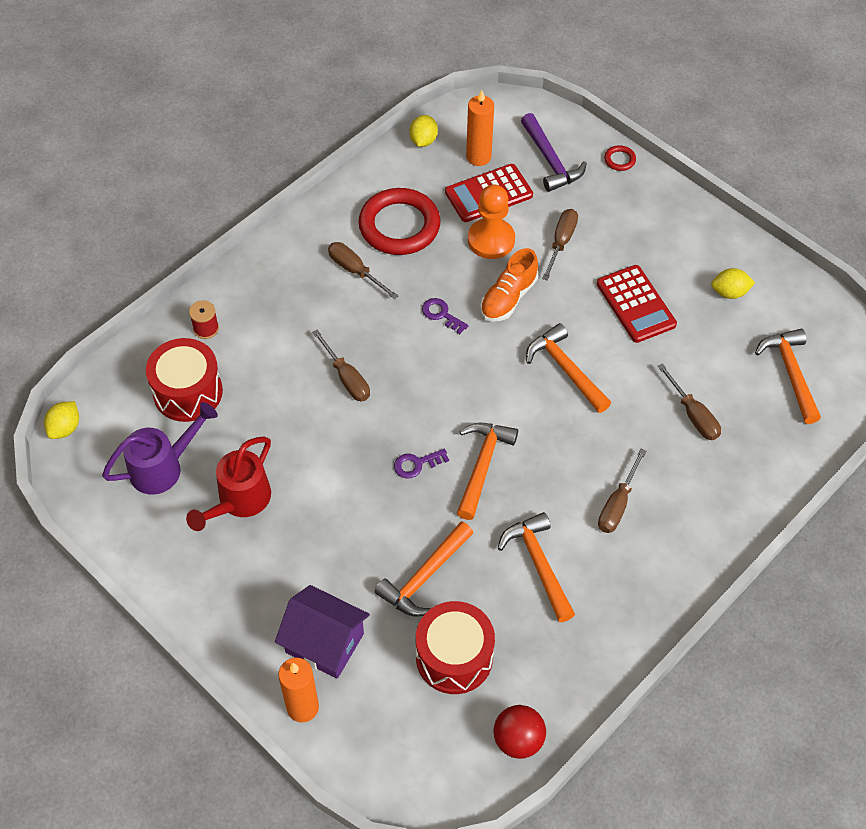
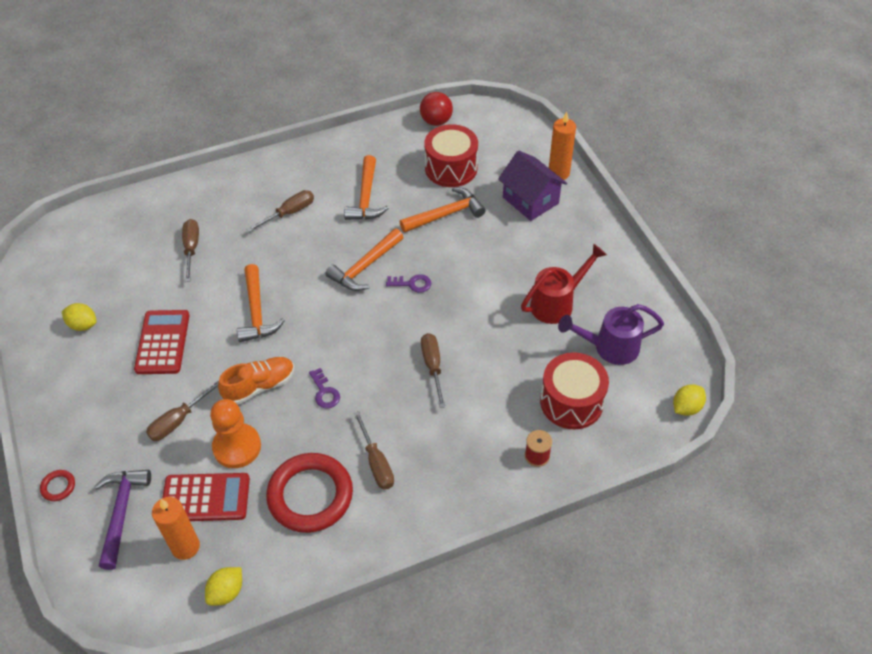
camera: 155 degrees left, 5 degrees down
orange hammer [755,329,821,424] -> none

